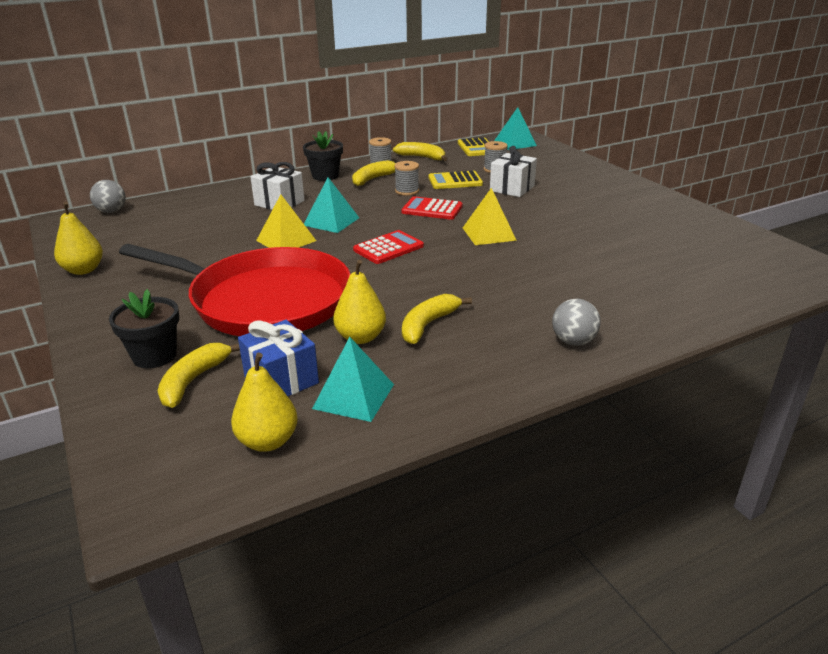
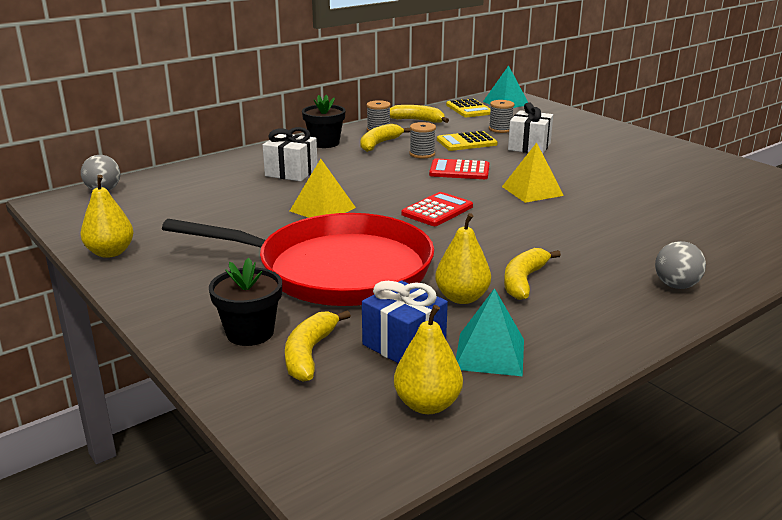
camera: 10 degrees left, 5 degrees down
turquoise pyramid [304,177,359,233] -> none

